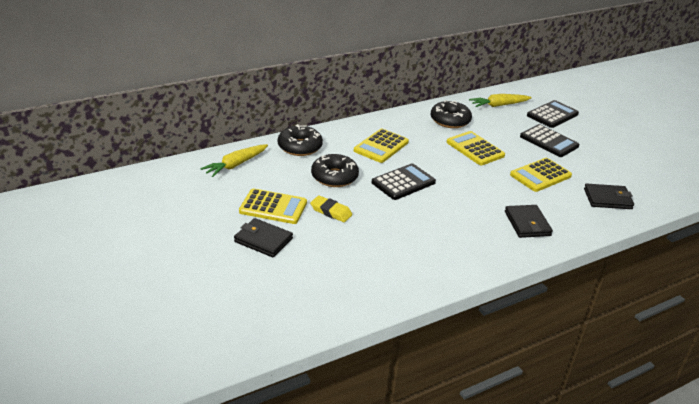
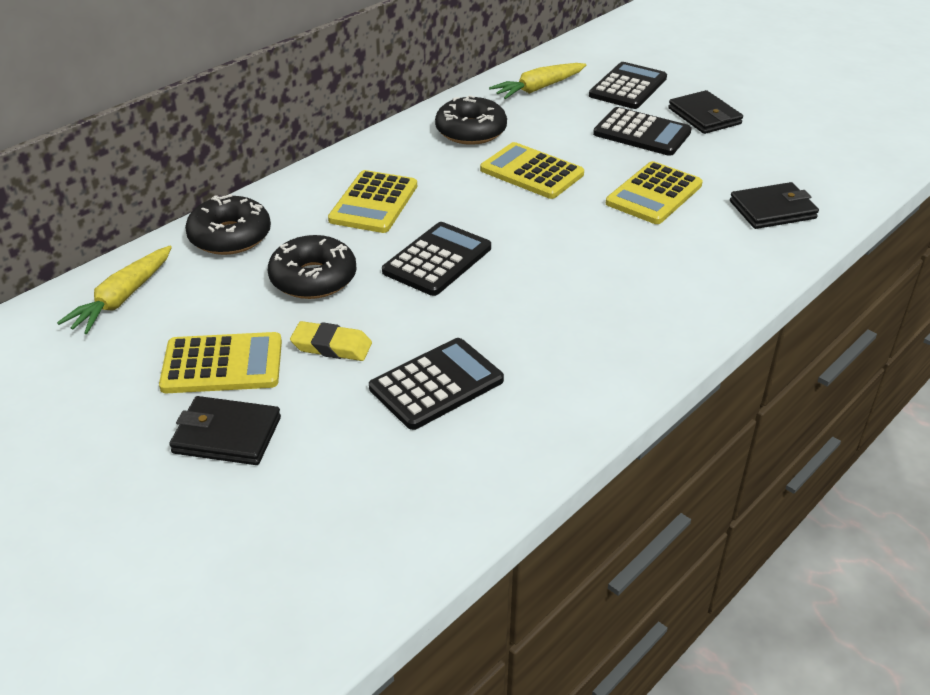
camera: 15 degrees left, 5 degrees up
black wallet [505,205,553,238] -> black wallet moved to [668,90,743,134]
none -> black calculator [369,338,504,430]

